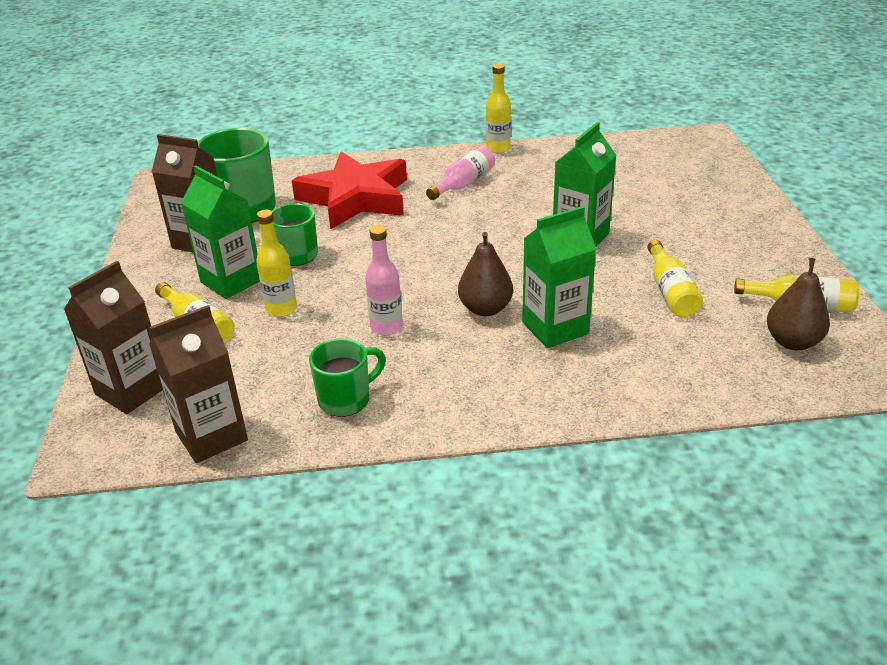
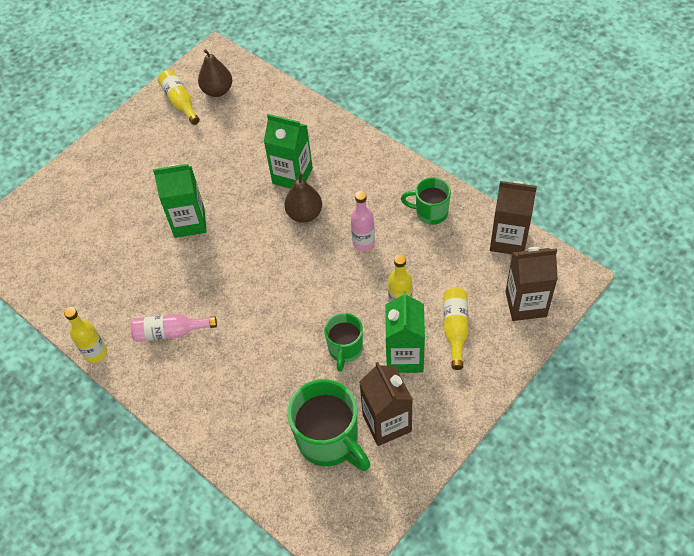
camera: 130 degrees left, 20 degrees up
red star [292,151,407,230] -> none
yellow bottle [647,240,703,317] -> none

